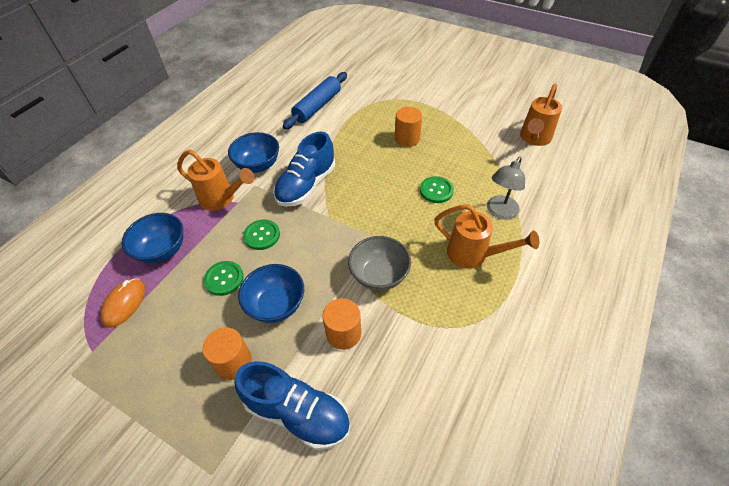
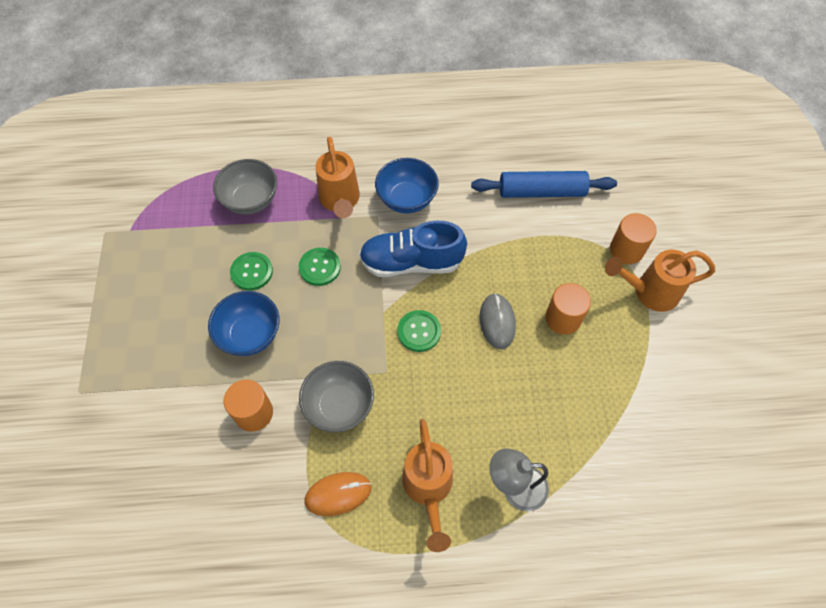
camera: 55 degrees right, 10 degrees up
orange mouse [100,278,145,328] -> orange mouse moved to [304,472,371,516]
blue bowl [122,213,183,264] -> grey bowl [213,159,277,215]
orange cylinder [202,327,252,380] -> orange cylinder moved to [610,213,657,264]
blue shoe [234,361,350,450] -> none
green button [420,176,454,203] -> green button moved to [397,310,441,352]
orange watering can [520,84,562,146] -> orange watering can moved to [605,250,715,312]
none -> grey mouse [480,293,516,349]

